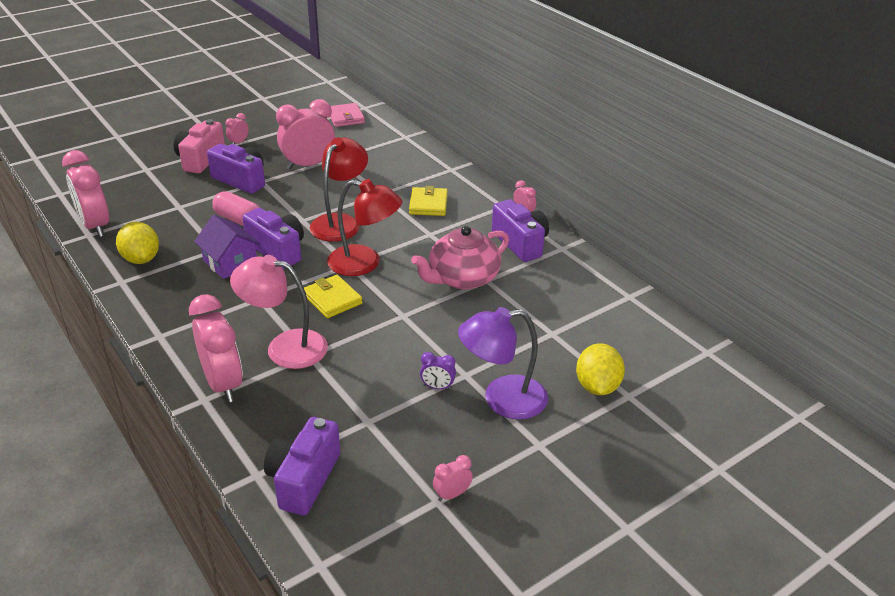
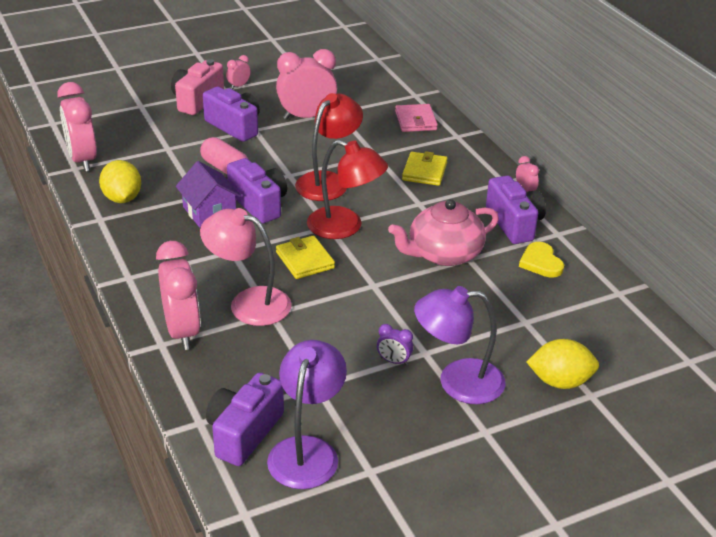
camera: 10 degrees right, 0 degrees up
pink wallet [330,103,365,127] -> pink wallet moved to [395,104,438,132]
pink clock [433,455,473,501] -> none
yellow lemon [576,343,625,395] -> yellow lemon turned 75 degrees clockwise [527,339,599,389]
none -> purple lamp [267,340,347,489]
none -> yellow heart [519,242,564,278]

